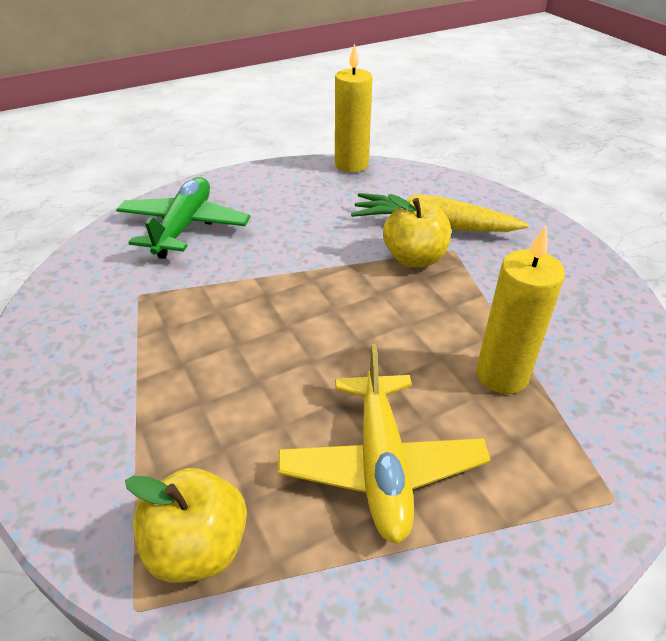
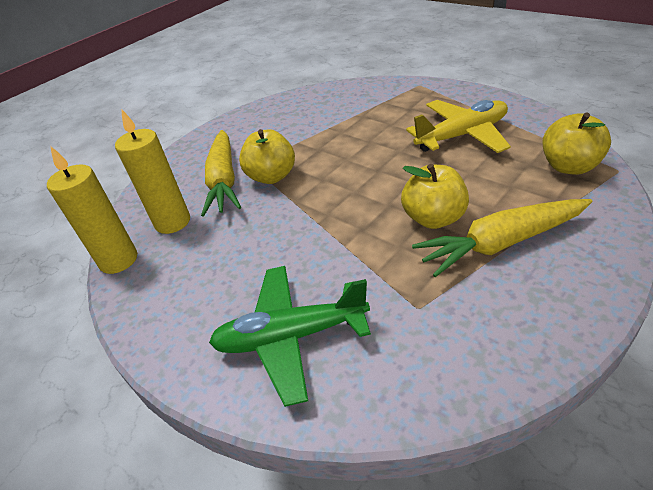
camera: 105 degrees left, 0 degrees up
yellow candle [476,226,565,394] -> yellow candle moved to [115,109,190,234]
none -> yellow apple [401,164,469,229]
none -> yellow carrot [412,199,593,277]

